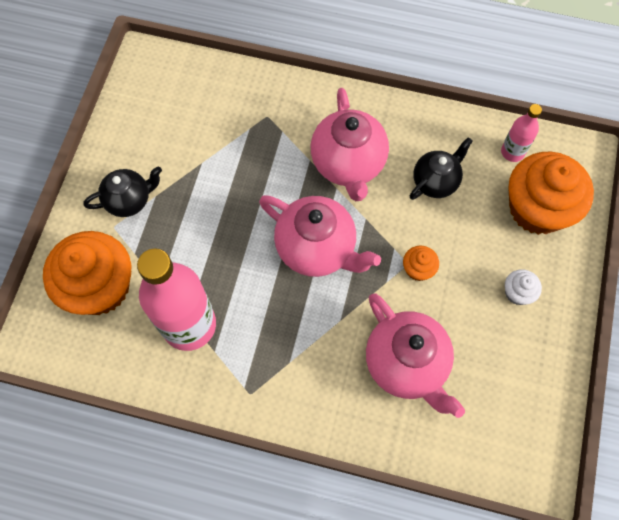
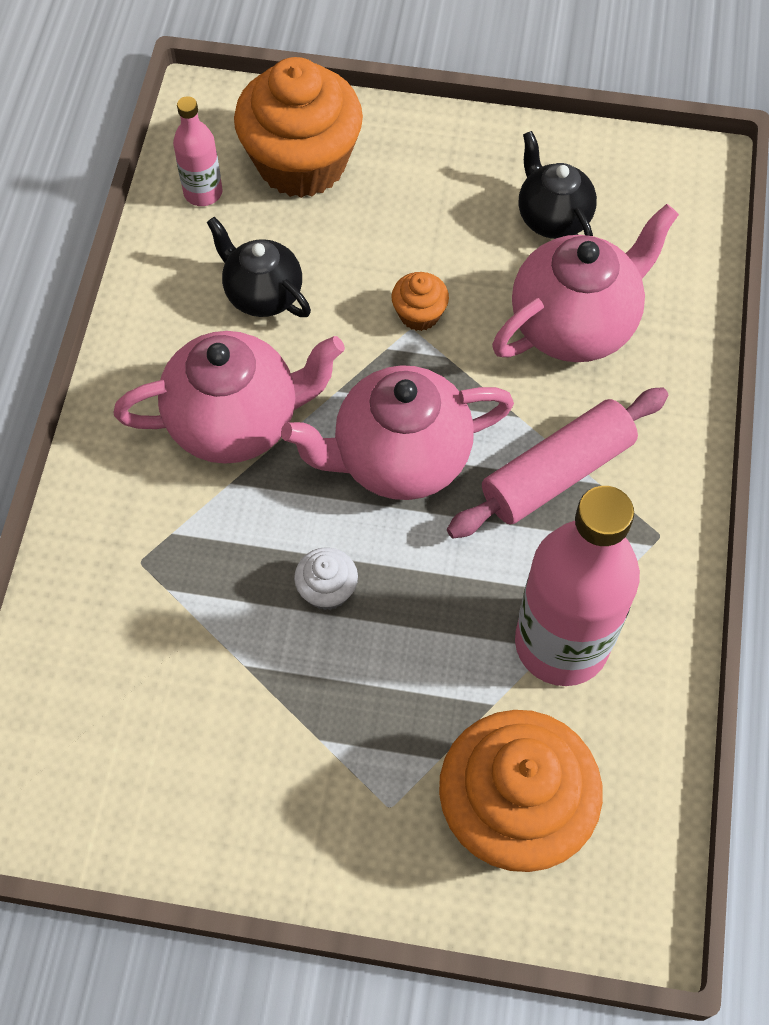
camera: 95 degrees left, 5 degrees down
black teapot [83,166,162,217] -> black teapot moved to [519,131,597,239]
pink teapot [259,195,381,277] -> pink teapot turned 135 degrees counterclockwise [281,365,514,500]
white cupcake [505,269,542,305] -> white cupcake moved to [294,547,358,610]
none -> pink rolling pin [447,387,668,538]

